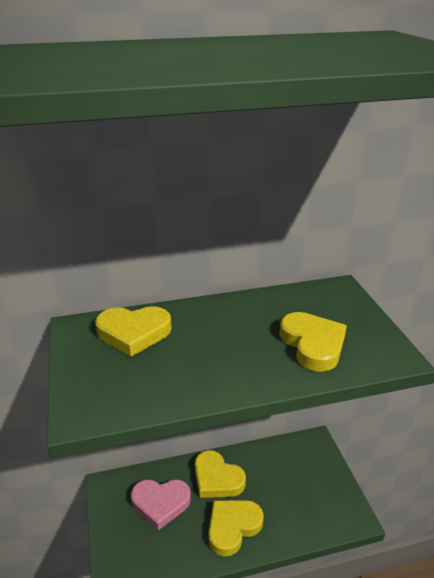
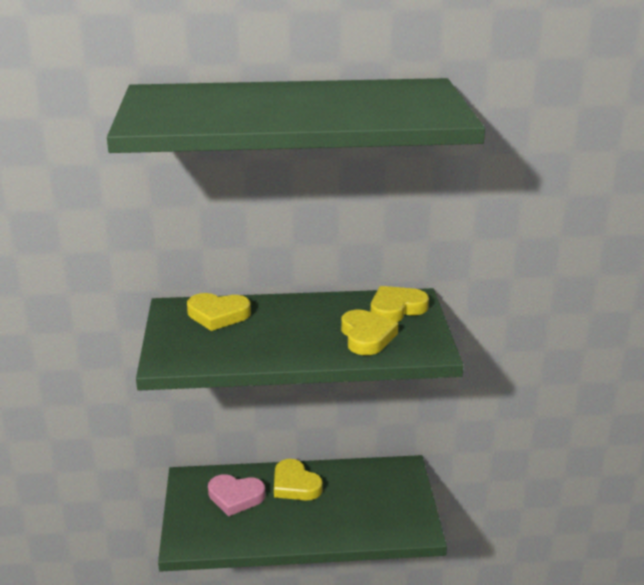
camera: 10 degrees right, 5 degrees down
yellow heart [209,500,264,557] -> yellow heart moved to [370,286,429,322]

